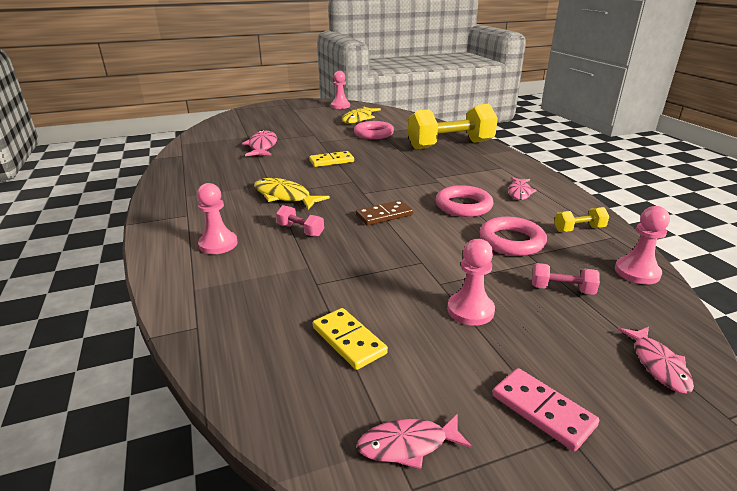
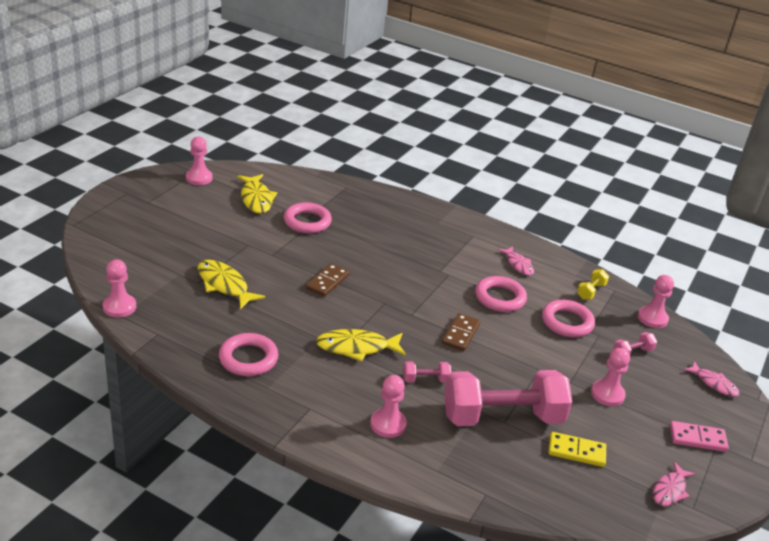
camera: 45 degrees left, 5 degrees up
pink fish [242,130,277,156] -> yellow fish [197,260,265,310]
yellow domino [309,151,354,167] -> brown domino [306,263,350,297]
yellow dumbbell [408,104,498,150] -> none
none -> pink pawn [103,259,136,318]
none -> pink ring [219,333,279,376]
none -> pink dumbbell [444,370,572,426]

